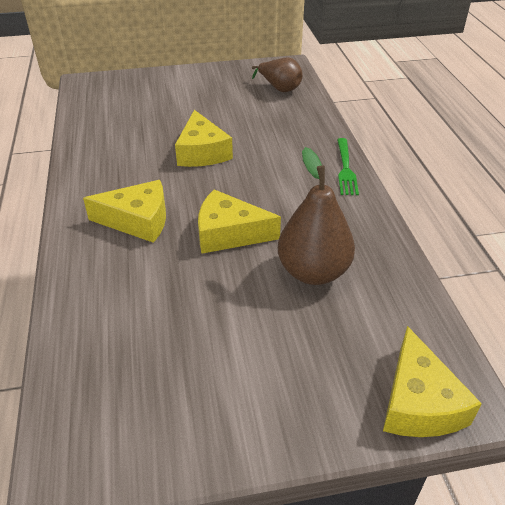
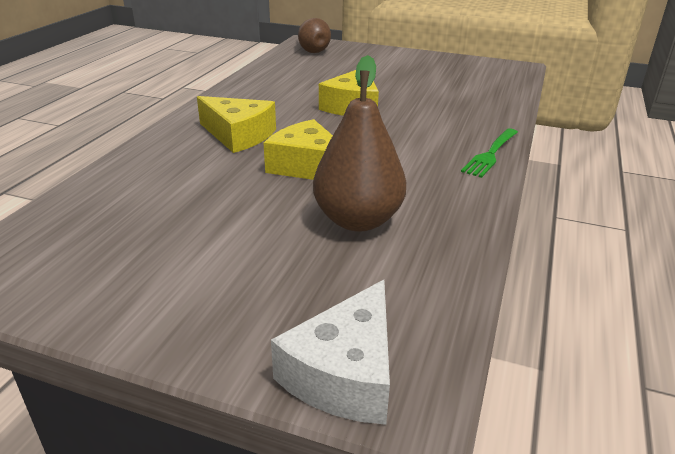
camera: 30 degrees right, 10 degrees down
brown pear [252,57,303,92] -> brown pear moved to [298,18,331,53]
yellow cheese [383,326,482,437] -> white cheese [271,280,390,425]

